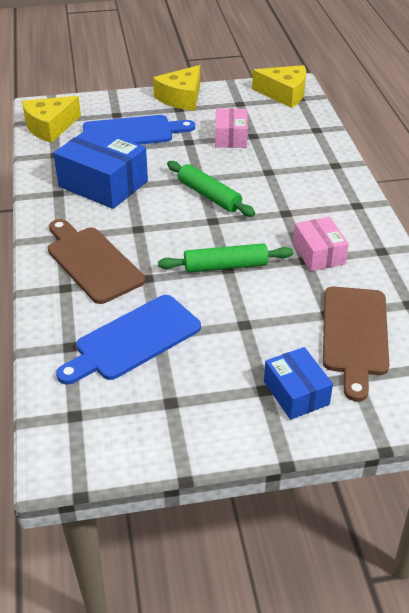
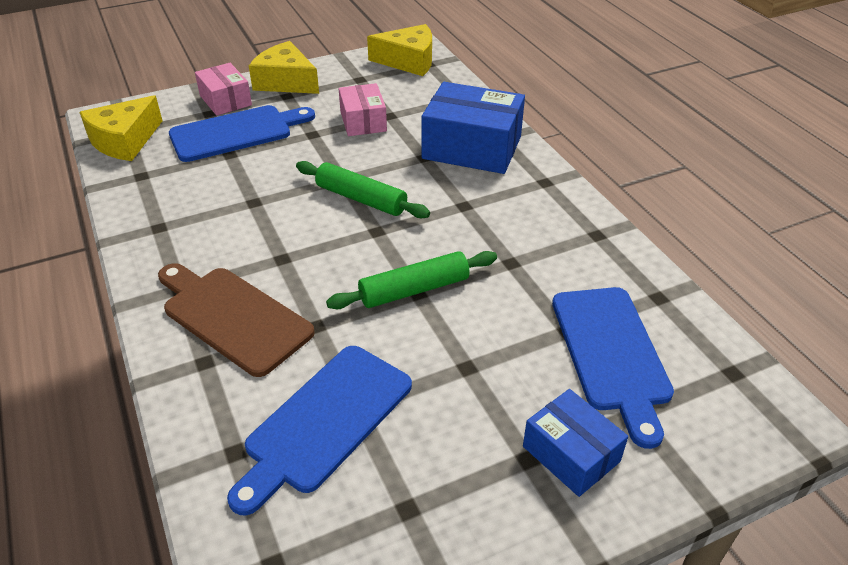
camera: 15 degrees left, 0 degrees up
blue box [53,127,148,209] -> blue box moved to [422,82,525,174]
yellow cheese [153,65,200,111] -> yellow cheese turned 105 degrees clockwise [249,41,319,94]
pink box [293,217,349,271] -> pink box moved to [195,63,252,116]
brown cutting board [323,287,389,402] -> blue cutting board [552,287,674,449]

